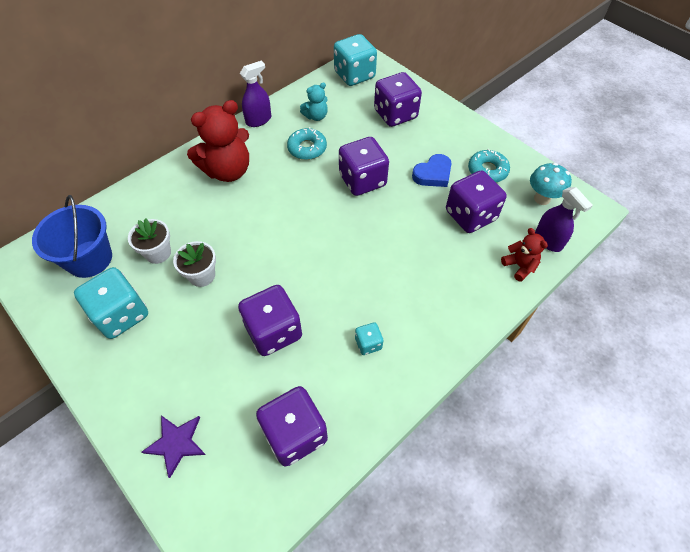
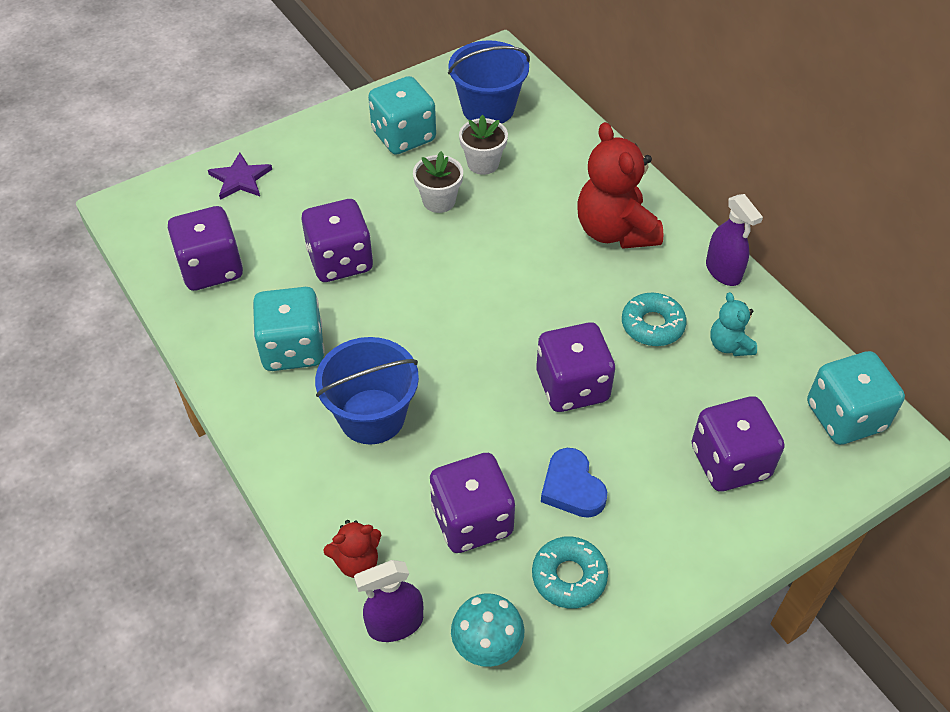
camera: 100 degrees right, 5 degrees down
turquoise dice [355,322,383,355] -> turquoise dice [253,287,324,371], size x2.07
none -> blue bucket [315,337,419,445]

